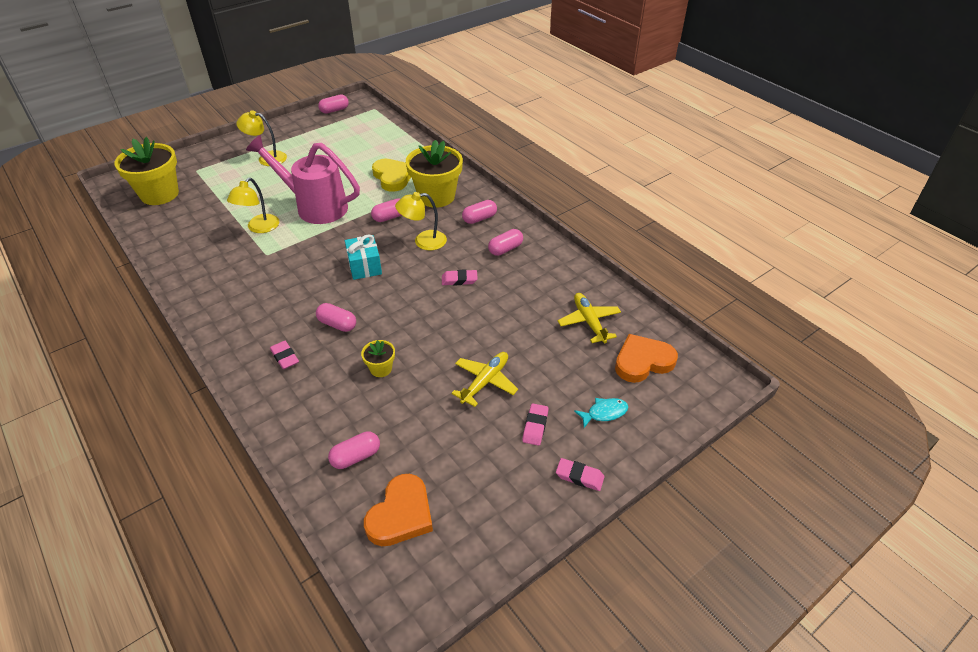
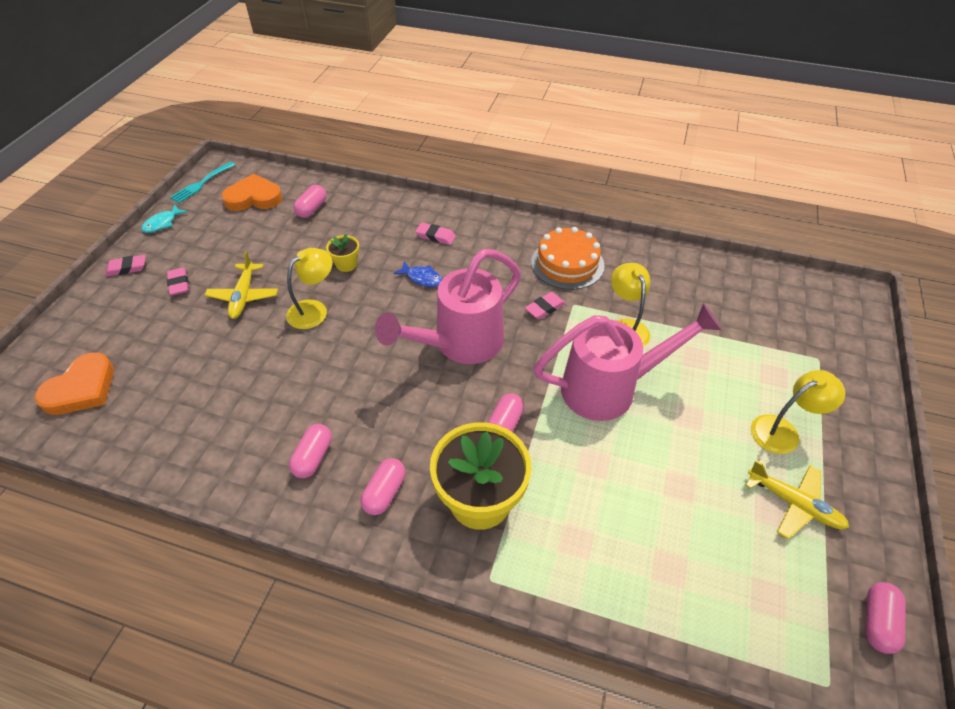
camera: 145 degrees right, 5 degrees up
yellow flower pot [115,137,179,205] -> none
pink capsule [316,303,356,332] -> blue fish [393,261,442,287]
turquoise gift [345,234,382,280] -> pink watering can [375,249,521,364]
orange heart [364,474,433,546] -> orange heart turned 90 degrees clockwise [221,174,283,211]
yellow heart [372,159,411,192] -> none
yellow lamp [395,192,447,250] -> yellow lamp moved to [286,248,332,329]
pink eraser [442,269,478,286] -> pink eraser moved to [525,292,566,319]
yellow plane [558,293,621,343] -> yellow plane moved to [745,460,849,539]
turquoise fish [574,398,628,428] -> turquoise fish moved to [141,205,188,233]
none -> turquoise fork [170,162,236,203]
none -> orange cake [531,227,605,290]

